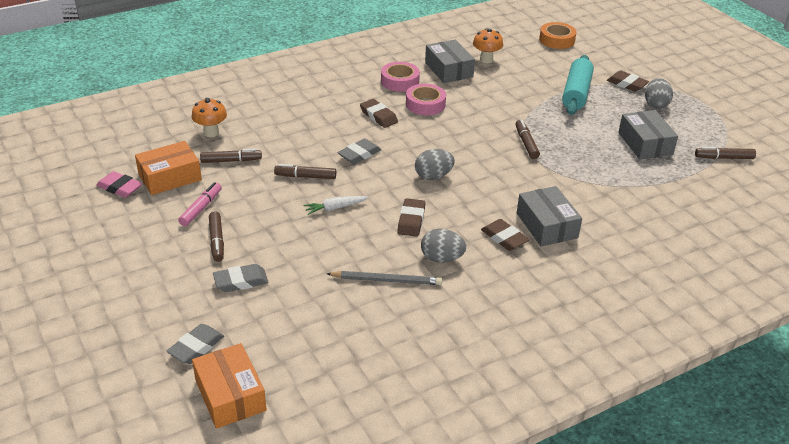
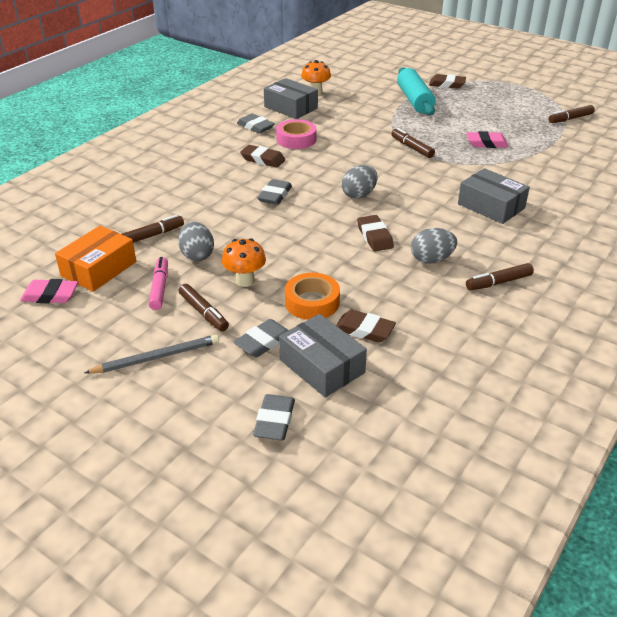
camera: 25 degrees left, 0 degrees up
orange mushroom [192,98,227,137] -> orange mushroom moved to [222,238,266,287]
orange box [192,343,267,429] -> none
brown marker [274,164,336,179] -> brown marker moved to [466,263,534,290]
white carrot [304,196,369,215] -> none
grey pencil [326,271,442,285] -> grey pencil moved to [84,335,219,373]
pink tape [381,62,420,92] -> grey eraser [237,114,275,133]
brown eraser [481,219,530,251] -> brown eraser moved to [336,310,396,343]
orange tape [539,22,577,49] -> orange tape moved to [285,273,340,320]
grey box [618,110,678,159] -> grey box moved to [279,314,367,397]
grey egg [645,78,673,109] -> grey egg moved to [178,222,214,261]
none -> pink eraser [466,131,508,148]

